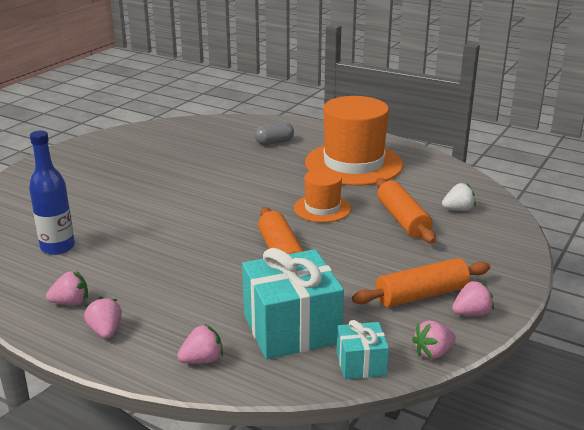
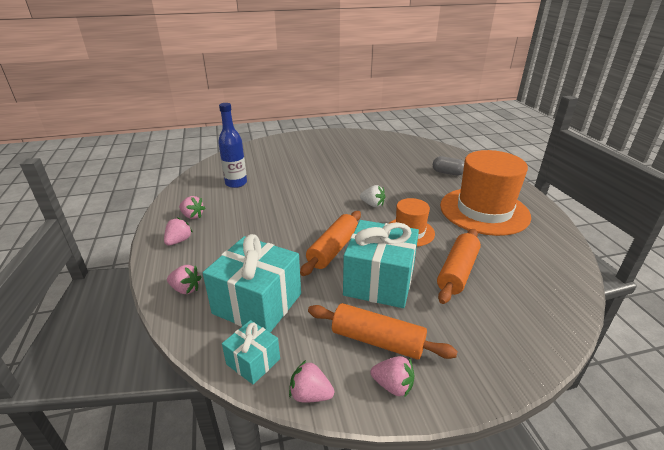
camera: 45 degrees right, 5 degrees up
white strawberry [442,183,476,211] -> white strawberry moved to [360,185,385,207]
none -> turquoise gift [343,220,419,308]

